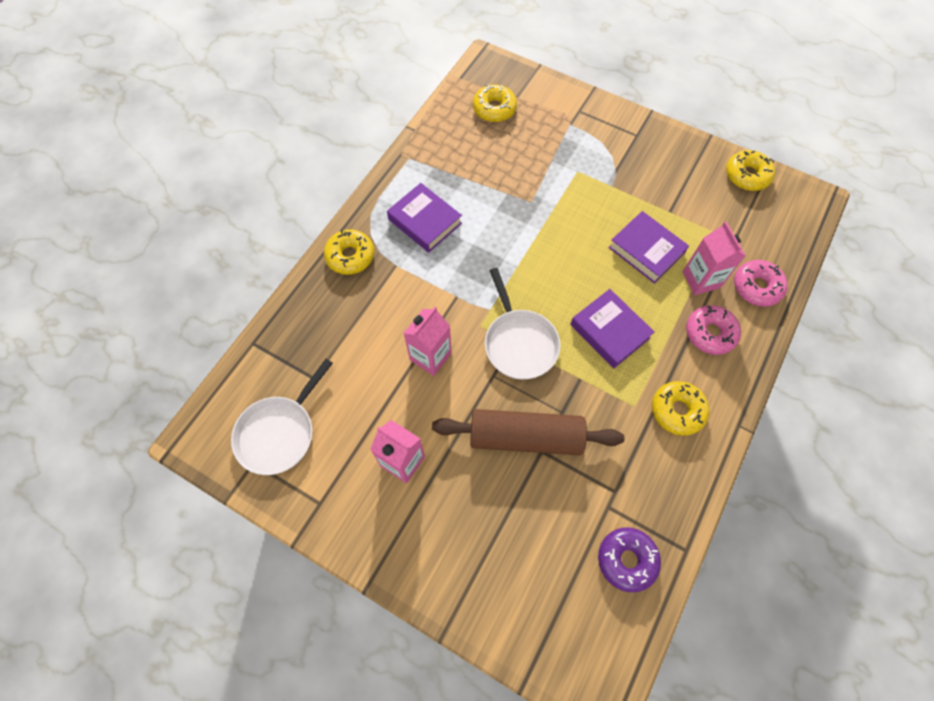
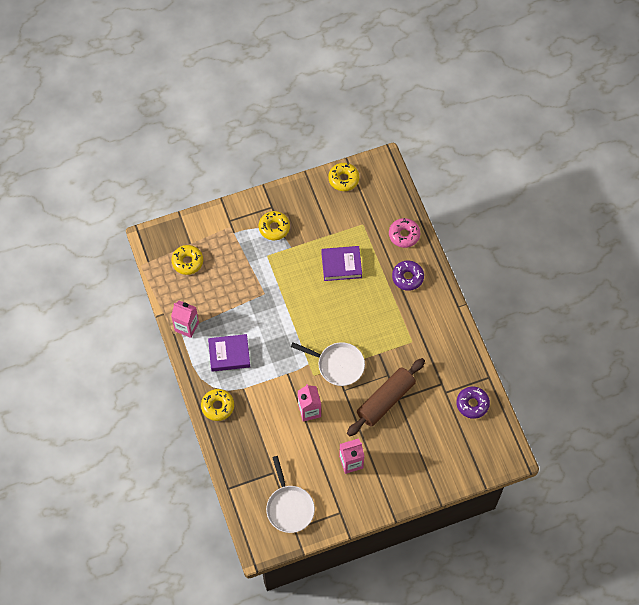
camera: 50 degrees left, 0 degrees up
purple book [570,289,655,368] -> none
yellow donut [652,381,709,436] -> yellow donut moved to [259,211,290,240]
pink carton [682,221,746,295] -> pink carton moved to [171,300,199,338]
pink donut [686,305,741,355] -> purple donut [392,260,424,291]

